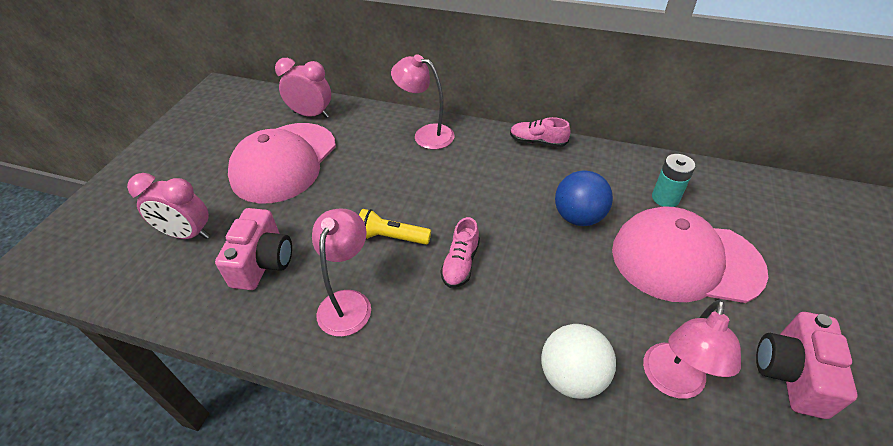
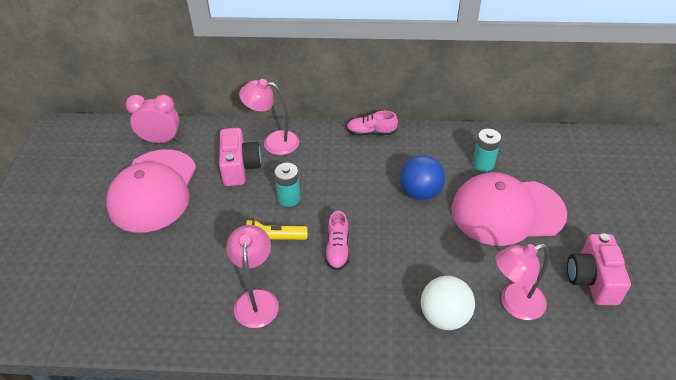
camera: 15 degrees left, 0 degrees up
pink clock [127,173,210,239] -> none
pink camera [215,208,292,290] -> pink camera moved to [219,128,261,186]
pink lamp [643,300,741,399] -> pink lamp turned 60 degrees clockwise [495,244,549,320]
none -> turquoise battery [274,163,300,207]

